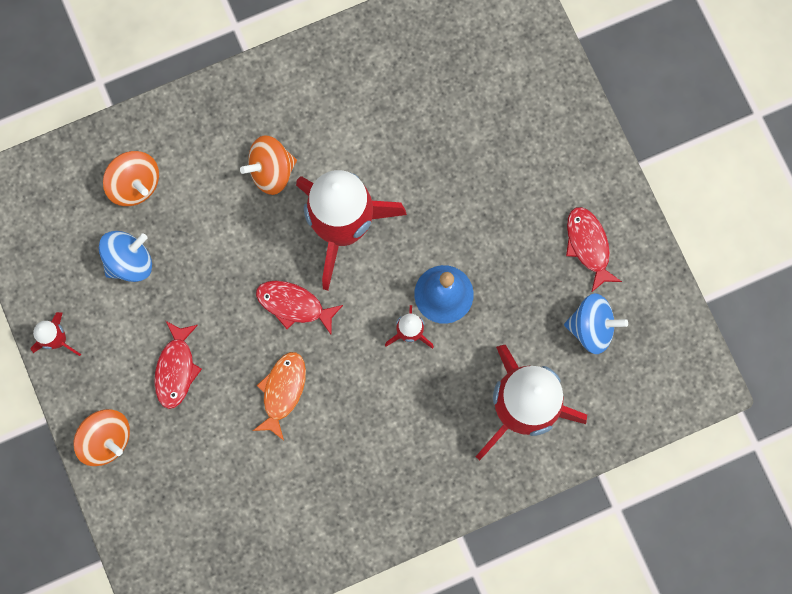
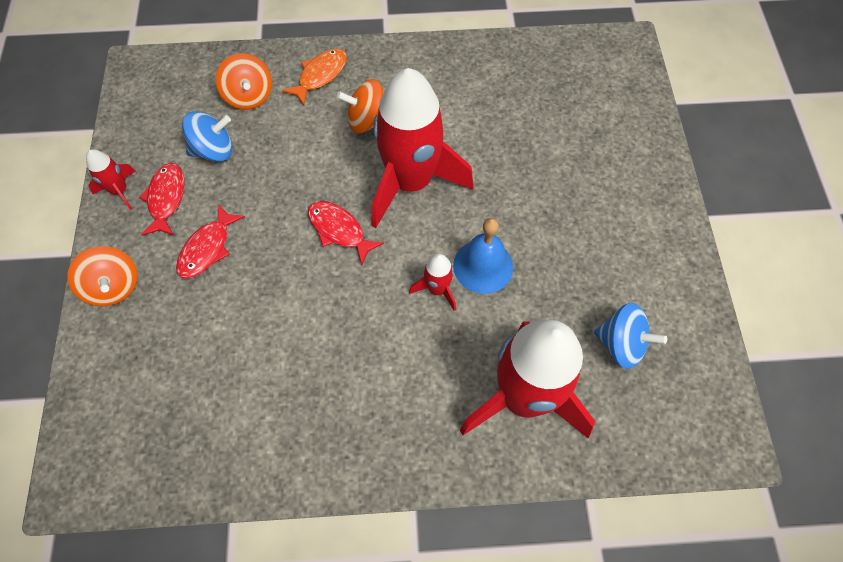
camera: 20 degrees right, 15 degrees down
orange fish [253,352,306,441] -> orange fish moved to [282,49,347,105]
red fish [566,207,622,293] -> red fish moved to [139,163,185,236]

